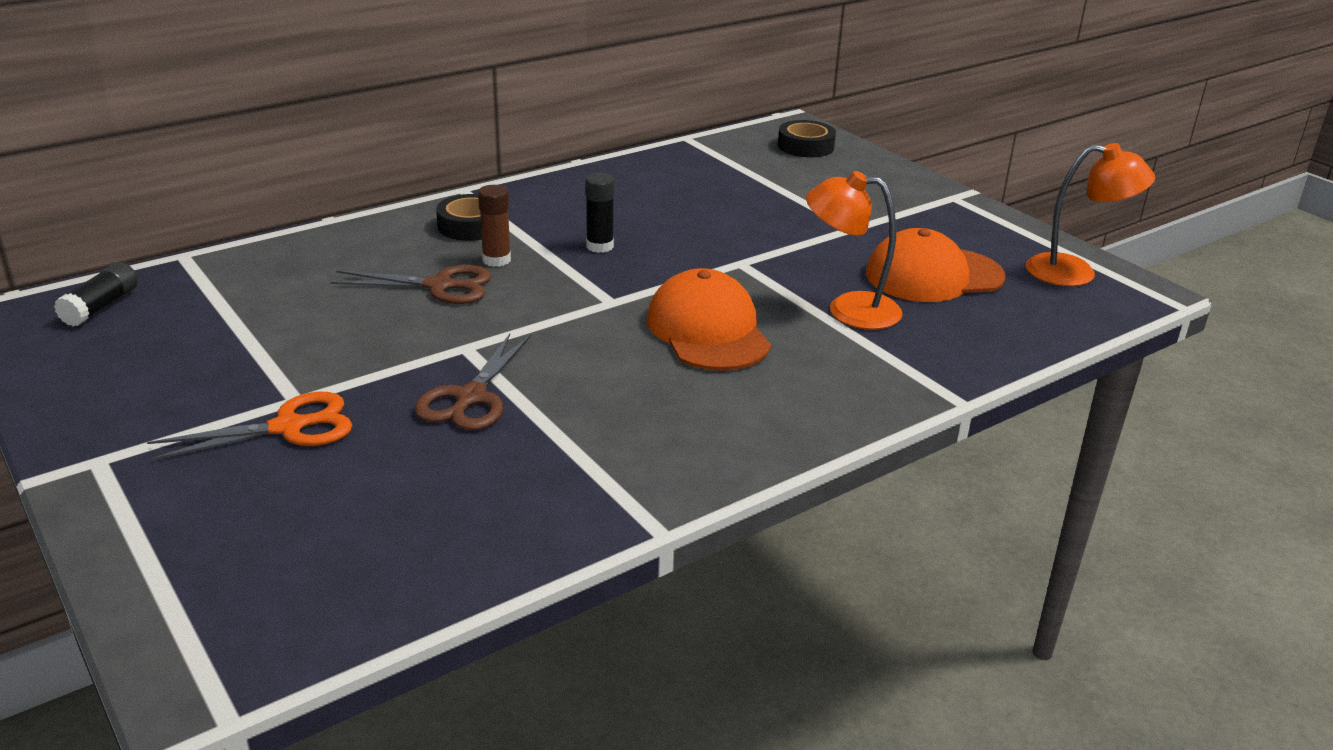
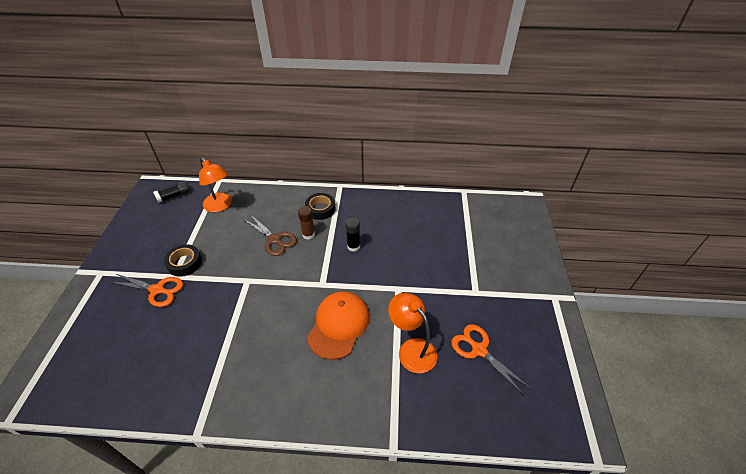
camera: 40 degrees right, 15 degrees up
brown scissors [414,334,531,430] -> none
black tape [778,120,836,157] -> black tape moved to [164,244,202,277]
orange cap [866,228,1005,302] -> orange scissors [451,324,531,396]
orange lamp [1026,143,1155,286] -> orange lamp moved to [199,158,232,212]

